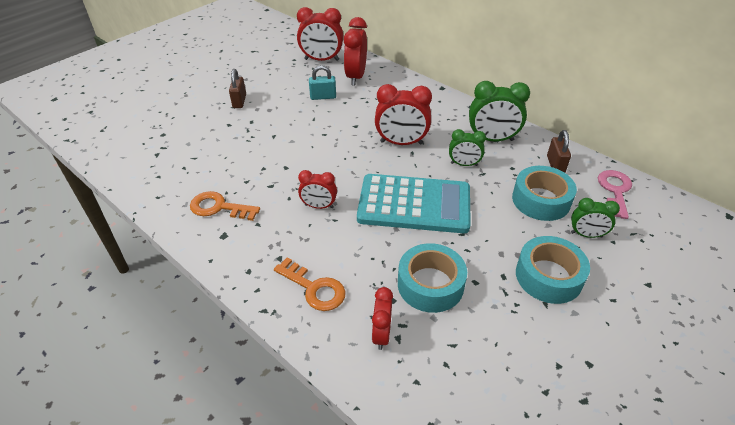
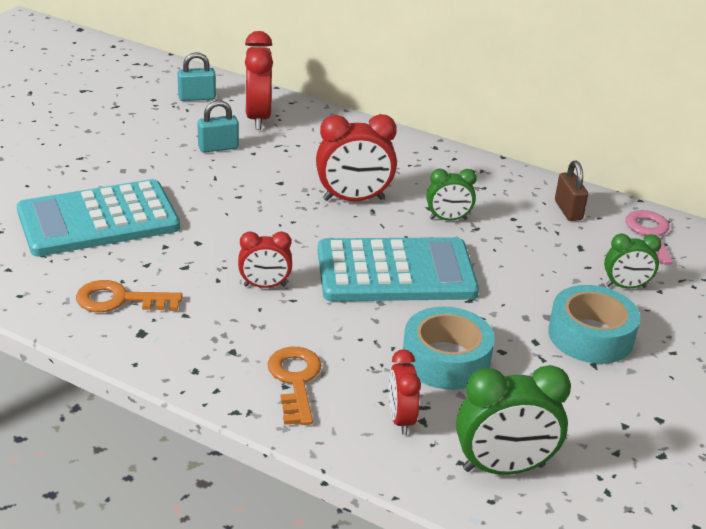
camera: 15 degrees left, 10 degrees down
brown padlock [229,69,246,108] -> none
orange key [274,258,346,311] -> orange key turned 120 degrees counterclockwise [267,347,322,425]
red clock [297,7,343,61] -> turquoise padlock [178,52,216,101]
green clock [469,81,530,141] -> green clock moved to [456,365,571,475]
turquoise tape [512,166,577,221] -> none
none -> turquoise calculator [17,179,180,257]

